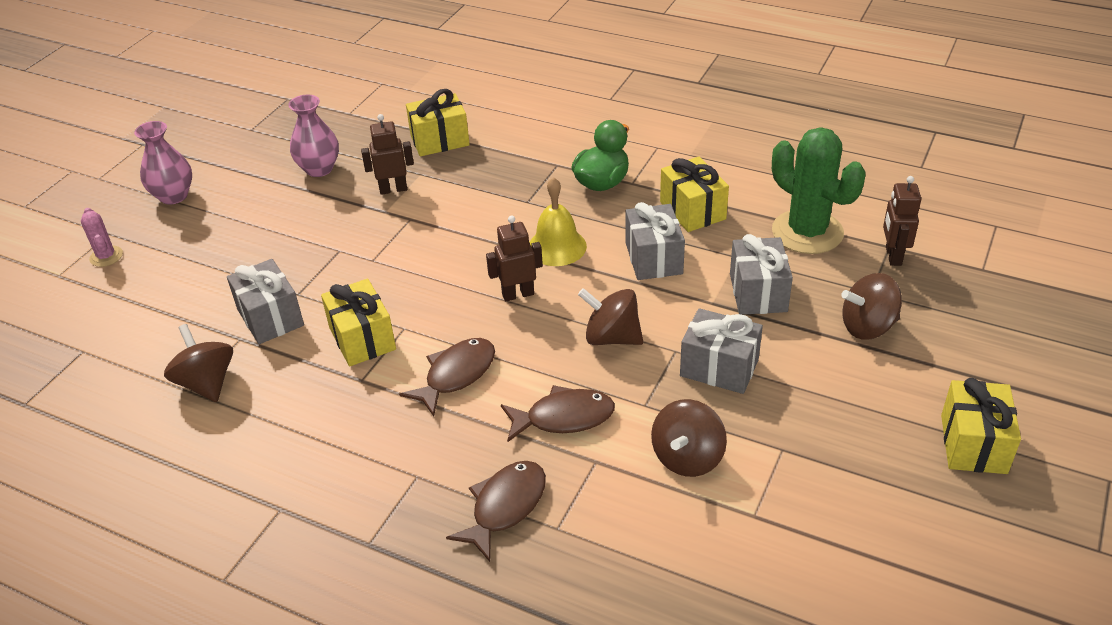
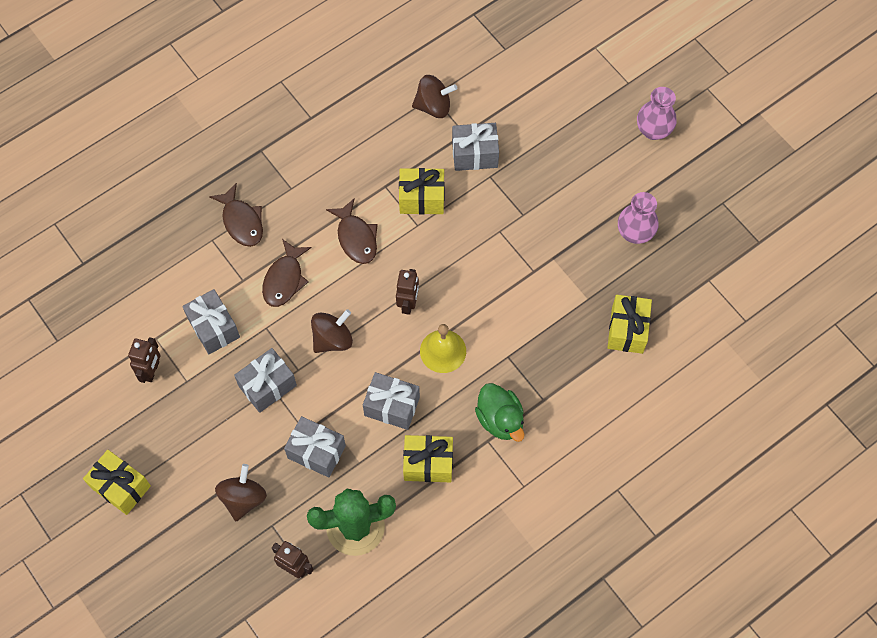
camera: 115 degrees right, 25 degrees up
pink cactus [81,208,123,267] -> none
brown robot [361,114,414,195] -> brown robot moved to [128,337,161,383]
brown spinning top [651,399,727,477] -> grey gift [182,289,240,354]

